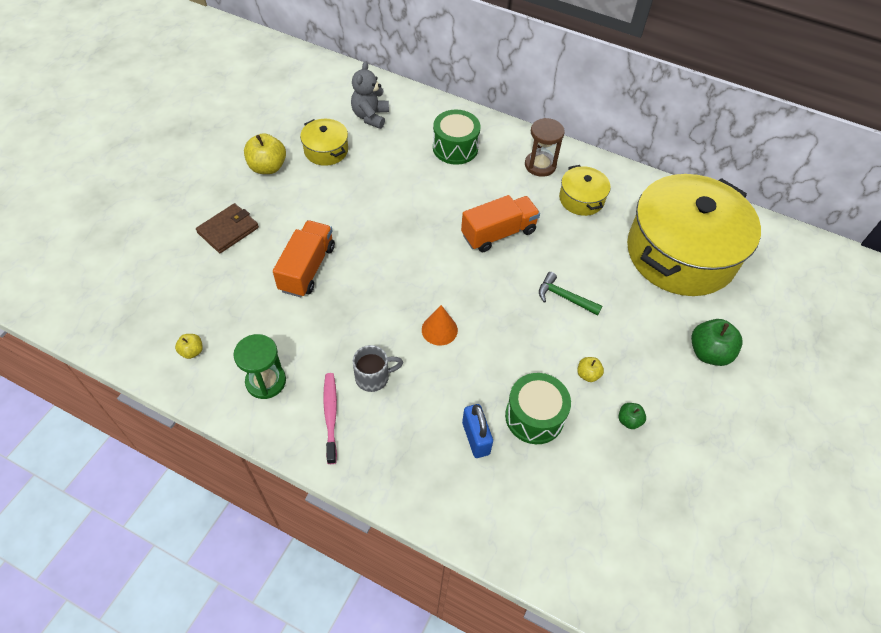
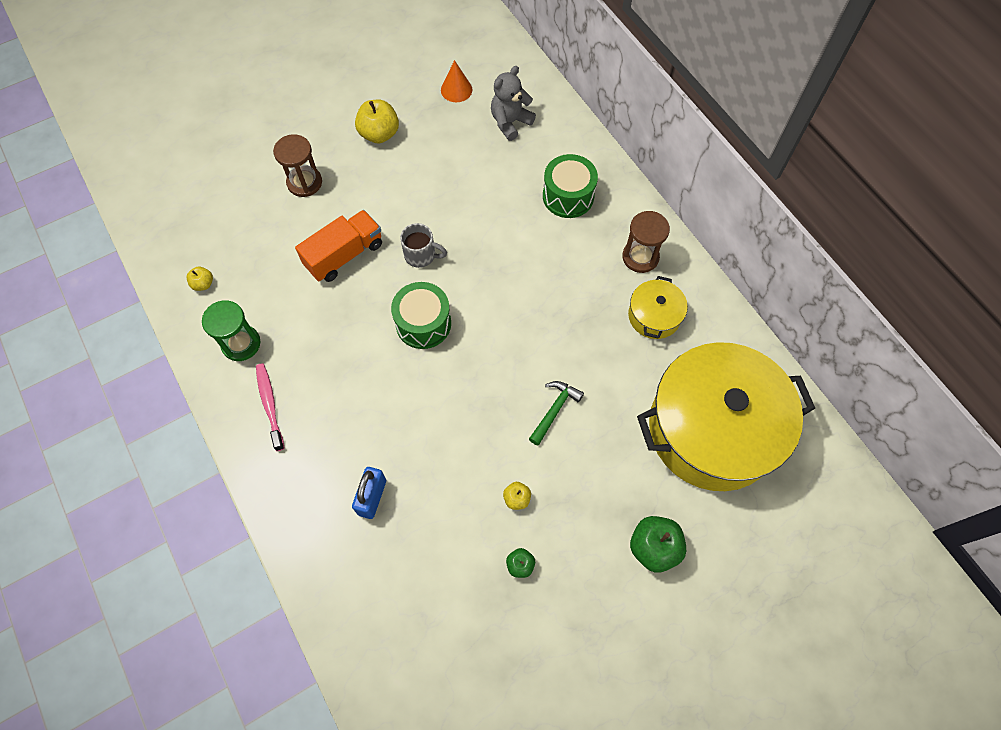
camera: 35 degrees right, 10 degrees up
brown wallet [196,203,259,253] -> brown hourglass [273,134,322,197]
yellow pot [300,119,348,166] -> none
pink toothbrush [323,373,337,464] -> pink toothbrush turned 45 degrees counterclockwise [256,363,285,451]
grey mug [353,345,403,392] -> grey mug moved to [400,223,447,268]
orange cone [422,305,458,346] -> orange cone moved to [441,60,472,102]
orange truck [461,195,540,252] -> none
green drum [505,373,571,444] -> green drum moved to [391,282,451,349]
green hammer [539,272,602,316] -> green hammer turned 60 degrees clockwise [529,381,584,446]

